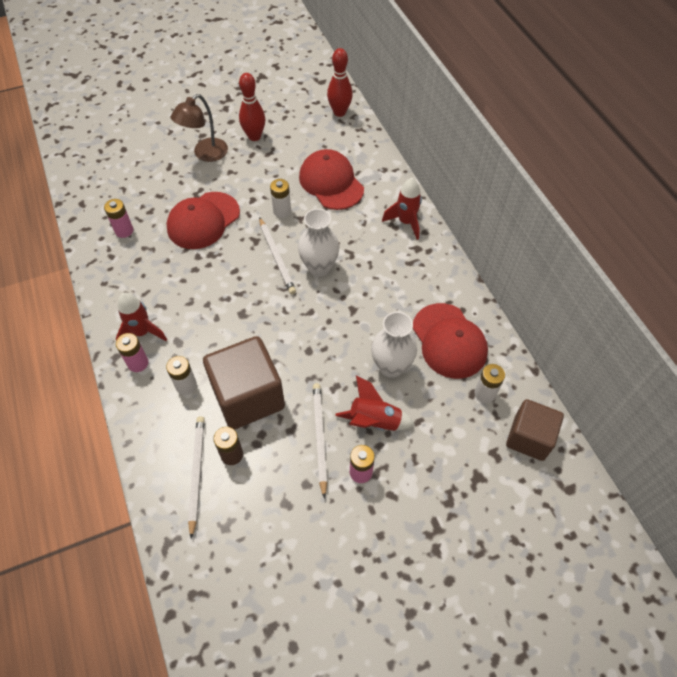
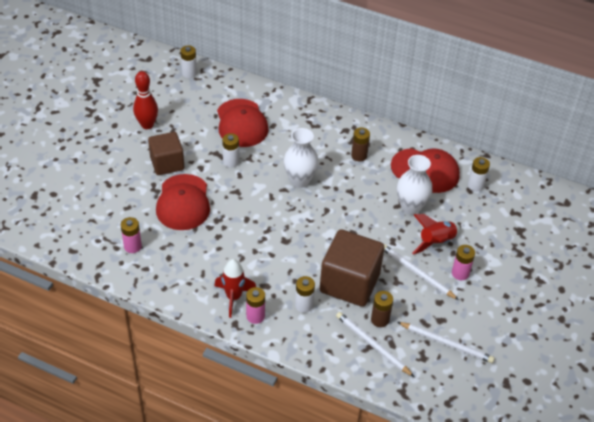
camera: 45 degrees left, 10 degrees down
brown lamp [171,94,228,162] -> none
white pencil [259,217,296,294] -> white pencil moved to [398,322,495,363]
red cap [299,149,364,210] -> red cap turned 120 degrees counterclockwise [217,99,269,147]
red bowling pin [327,48,353,117] -> white battery [180,45,197,78]
red rocket [382,178,422,240] -> none
brown cube [506,399,564,461] -> brown cube moved to [148,132,184,175]
none -> brown battery [351,127,370,161]

